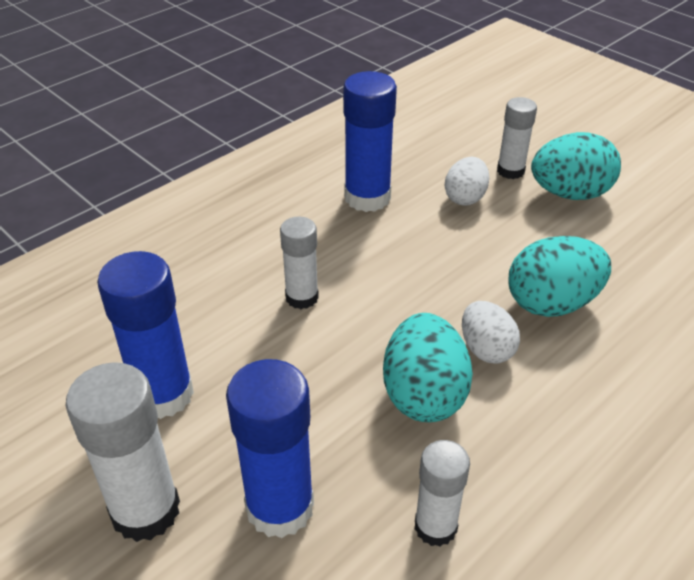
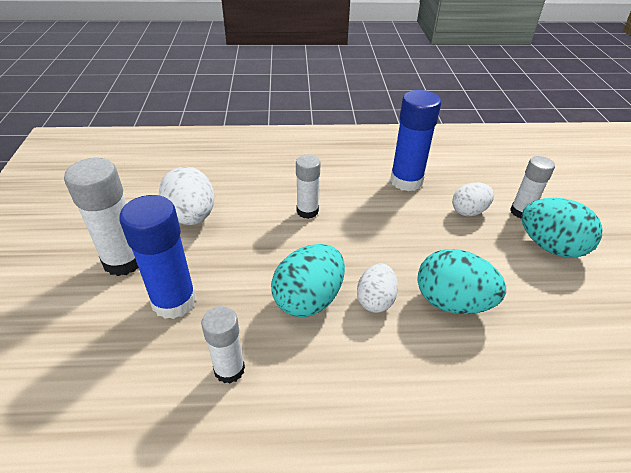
camera: 40 degrees right, 0 degrees up
blue glue stick [97,251,194,419] -> white egg [159,167,214,225]

